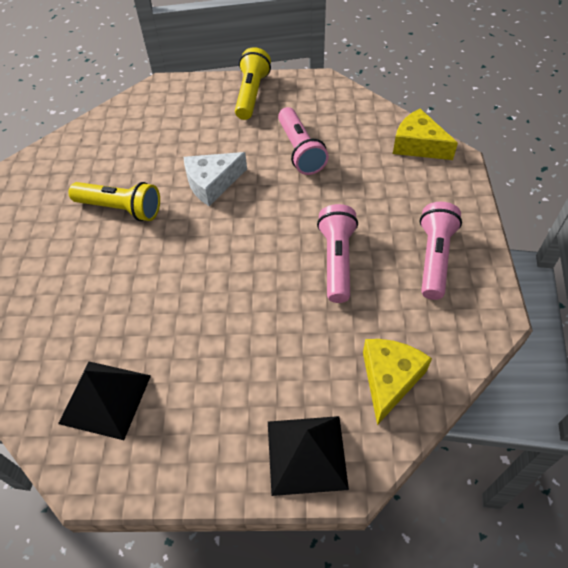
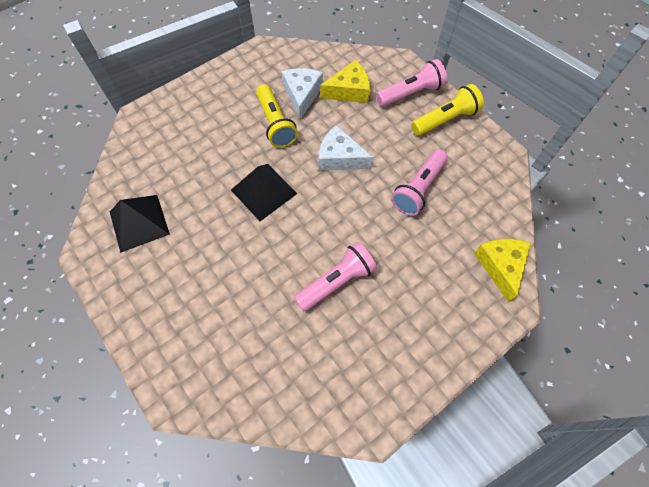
camera: 50 degrees right, 10 degrees up
black pyramid [268,416,349,496] -> black pyramid moved to [231,164,298,221]
yellow cheese [363,339,432,425] -> yellow cheese moved to [320,60,370,103]
pink flashlight [420,202,462,300] -> pink flashlight moved to [376,59,447,107]
none -> white cheese [281,68,323,119]

